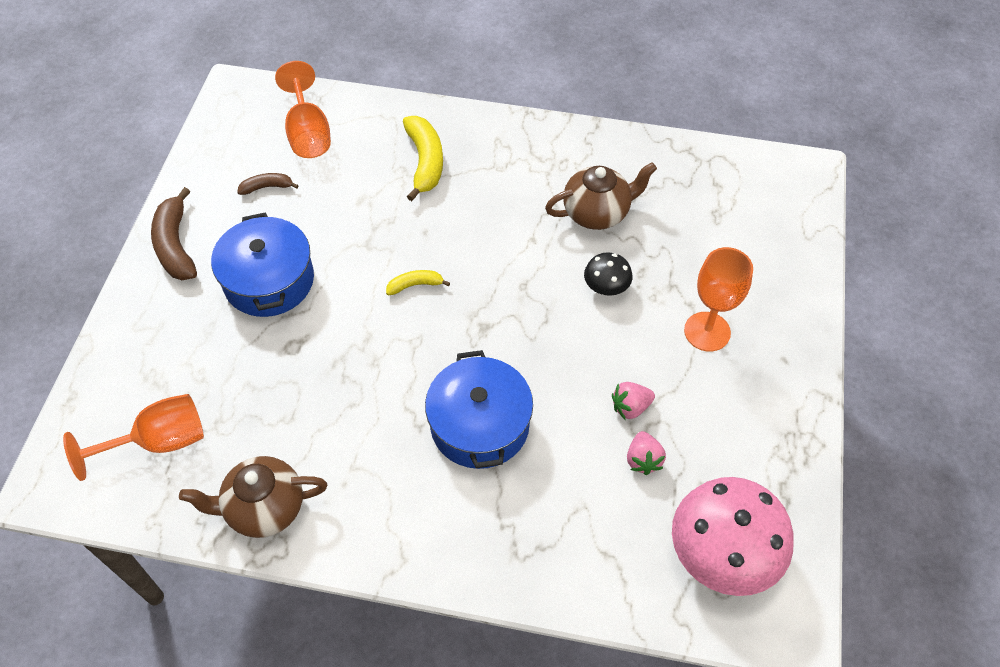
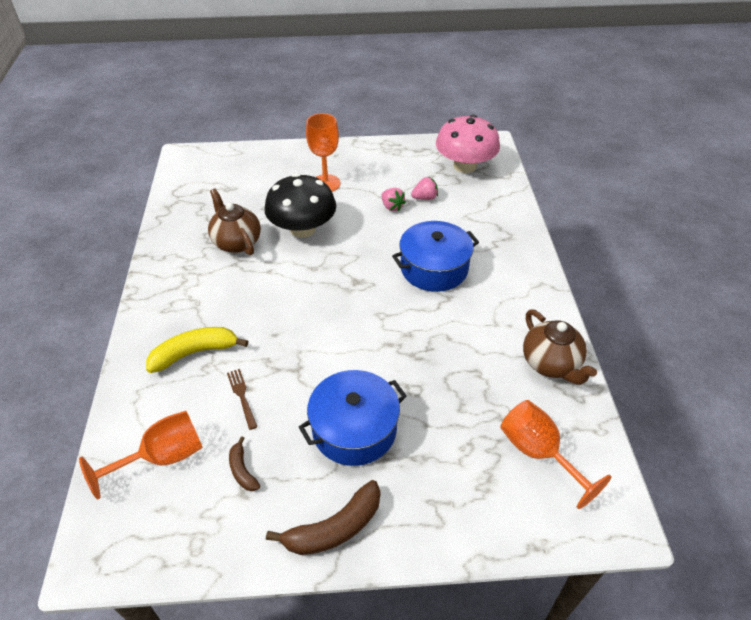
camera: 105 degrees left, 10 degrees down
yellow banana [386,270,450,295] -> none
black mushroom [584,252,633,296] -> black mushroom [264,173,336,238], size x2.07
none -> brown fork [227,369,257,430]

